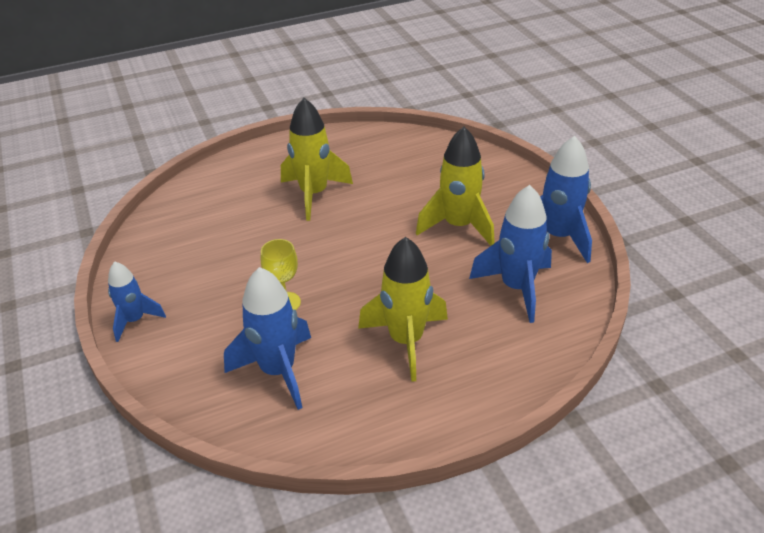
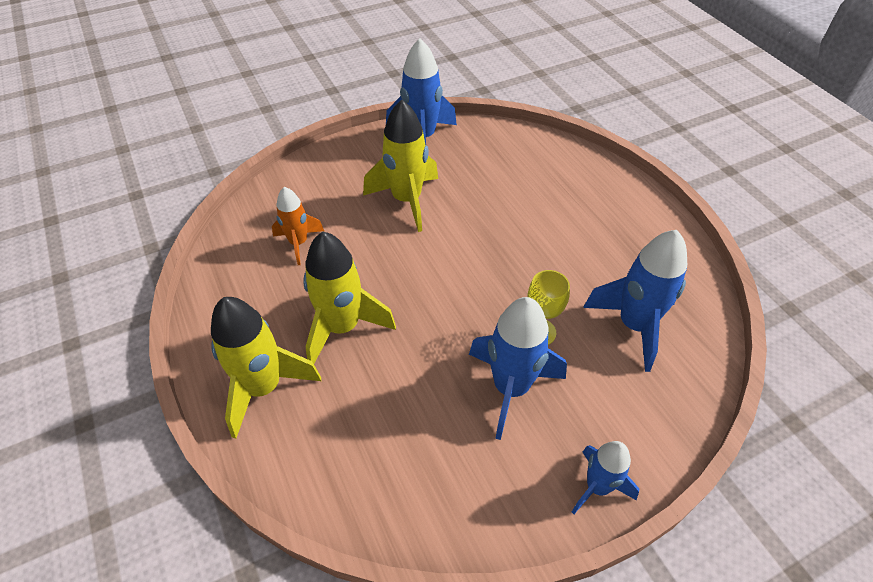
camera: 95 degrees left, 10 degrees up
yellow rocket [358,237,448,382] -> yellow rocket moved to [211,297,321,439]
blue rocket [469,185,552,323] -> blue rocket moved to [469,297,567,440]
none -> orange rocket [272,187,324,265]

